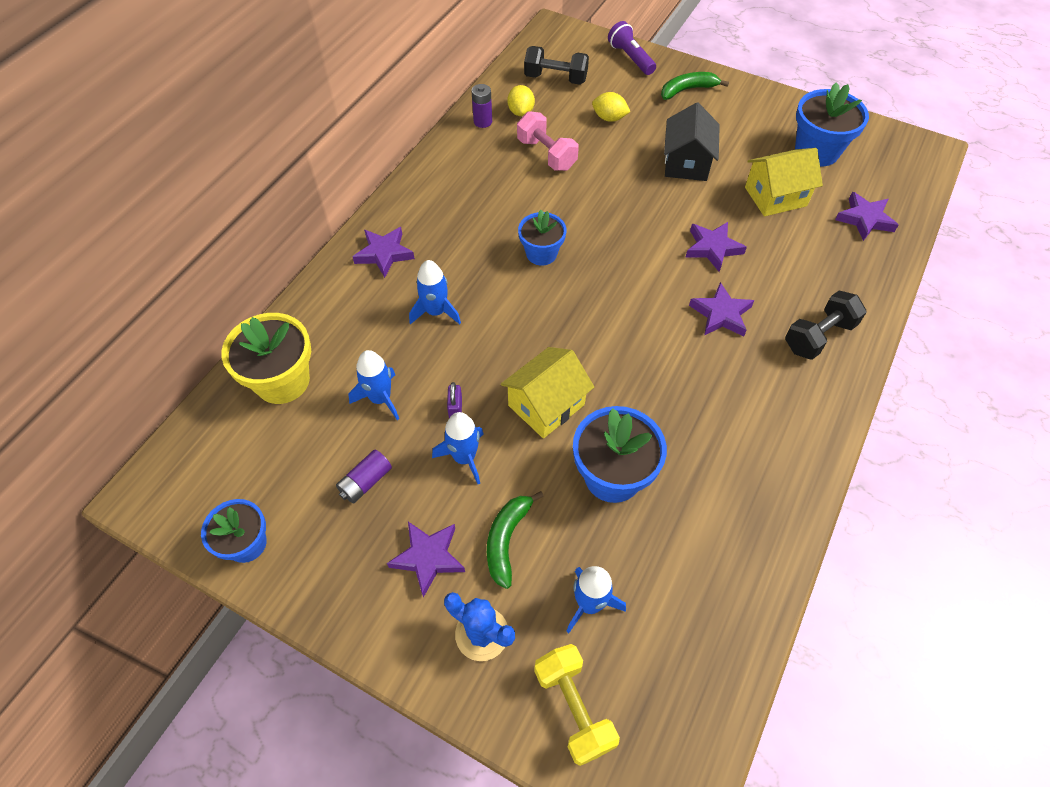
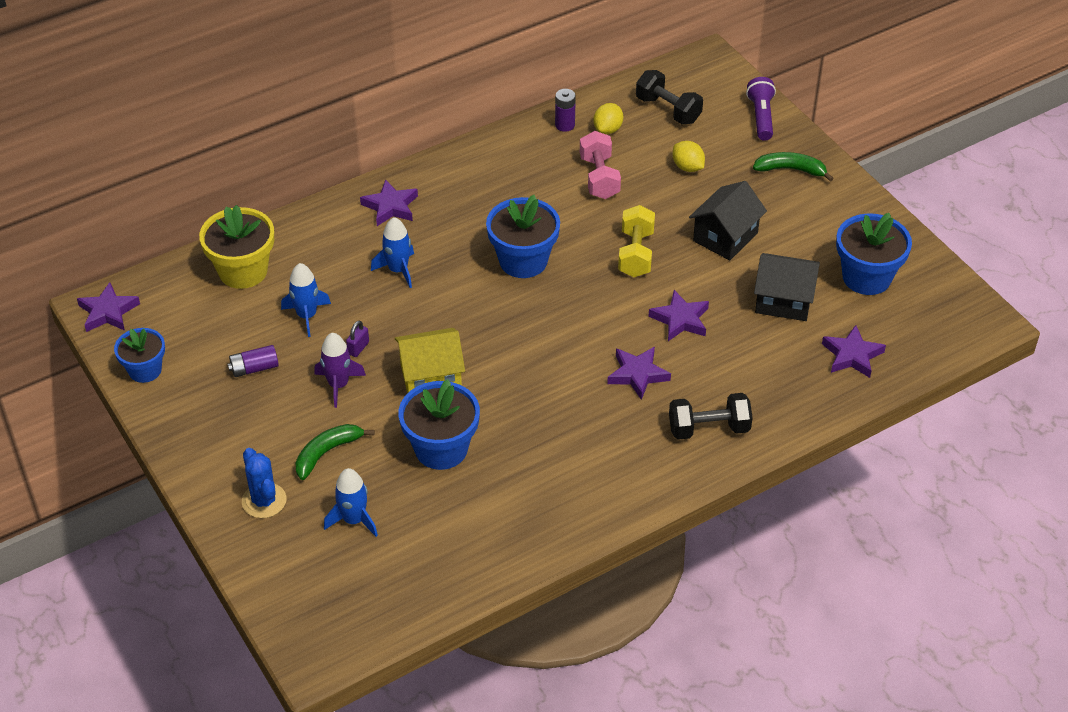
camera: 30 degrees right, 10 degrees down
purple star [387,522,465,598] -> purple star moved to [77,282,140,332]
blue rocket [432,412,484,484] -> purple rocket [314,333,366,408]
blue flower pot [518,210,567,265] -> blue flower pot [486,195,560,278], size x1.55
yellow dumbbell [534,644,620,766] -> yellow dumbbell moved to [618,205,655,277]
yellow house [745,148,823,216] -> black house [754,253,820,321]

